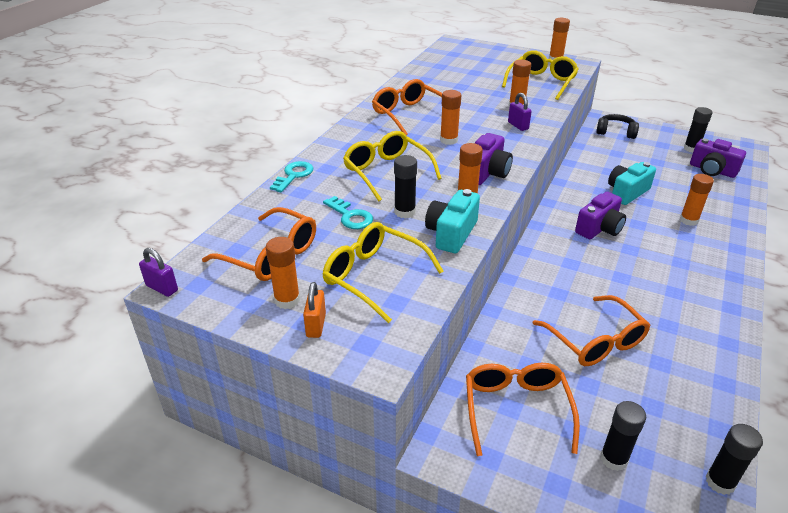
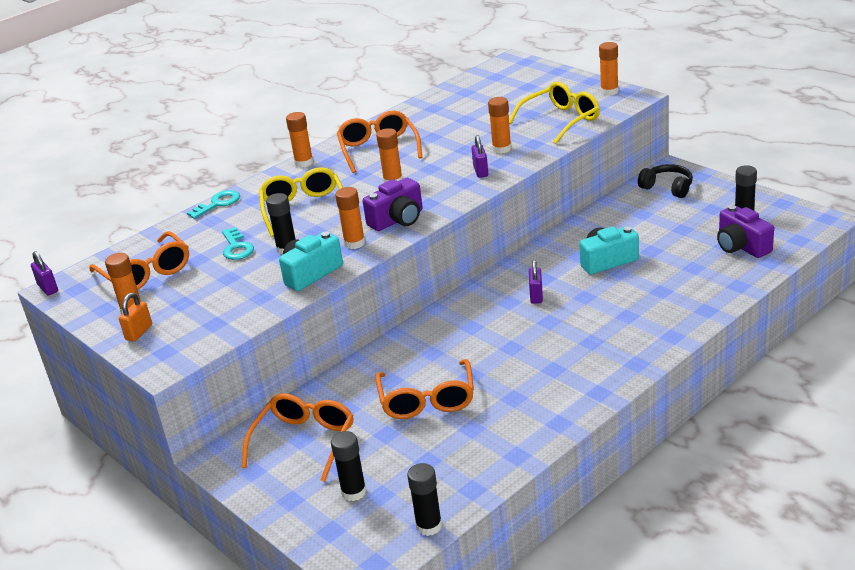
camera: 25 degrees right, 5 degrees down
yellow glasses [323,222,444,323] -> none
purple camera [575,192,626,239] -> purple padlock [529,260,543,304]
orange glue stick [680,174,714,226] -> orange glue stick moved to [286,112,313,168]

